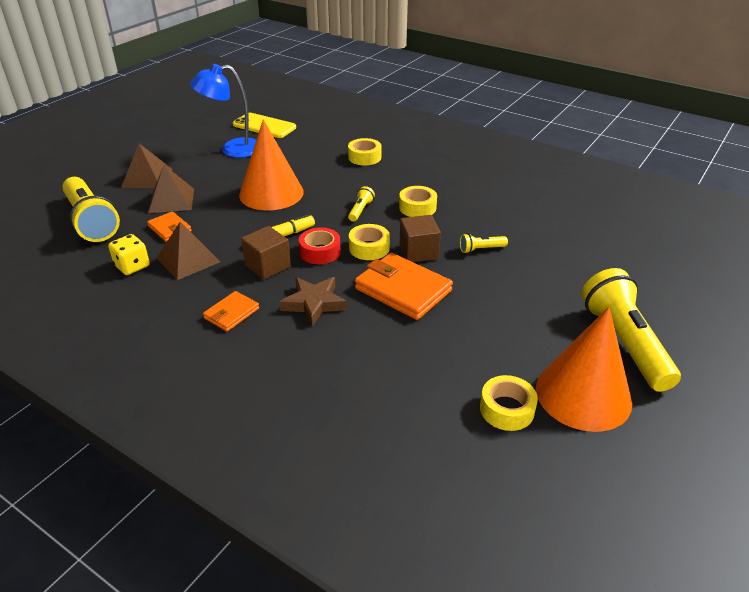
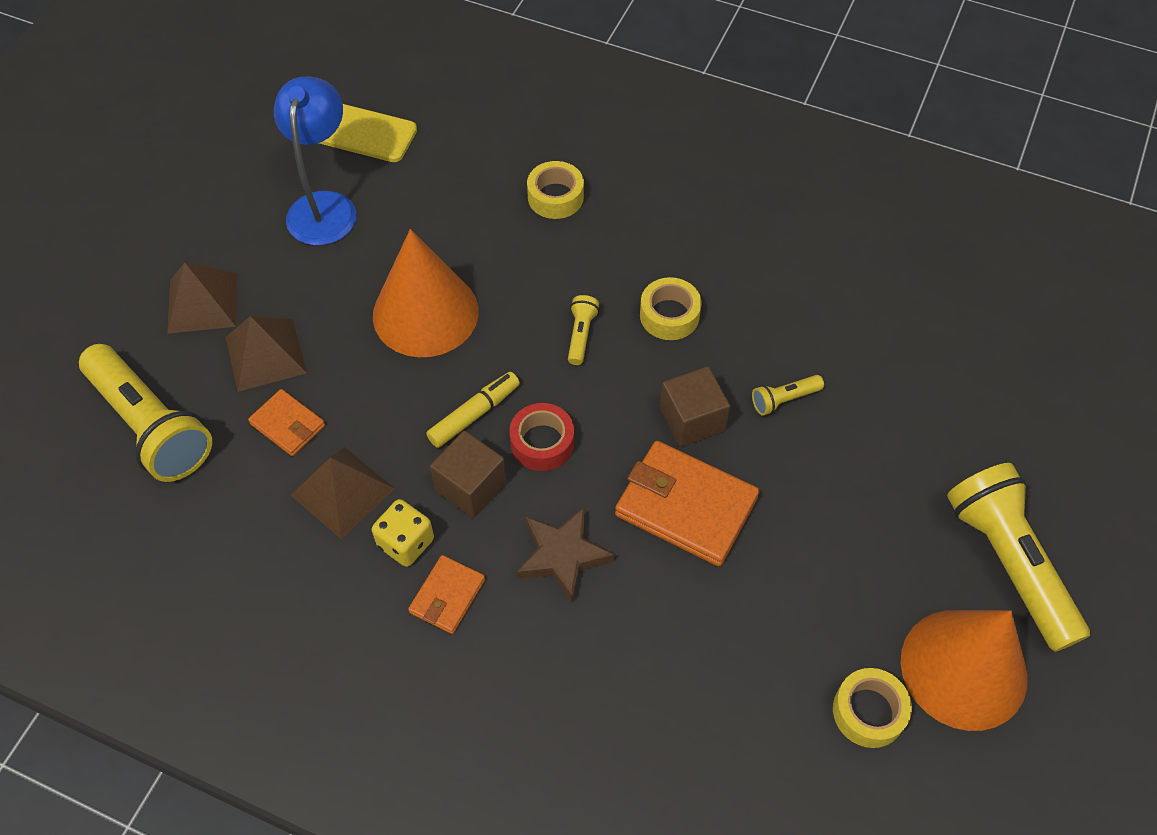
camera: 10 degrees left, 20 degrees up
yellow dice [108,234,150,275] -> yellow dice moved to [372,499,434,567]
blue lamp [190,64,256,158] -> blue lamp turned 120 degrees clockwise [274,77,357,245]
yellow tape [349,224,390,260] -> none

